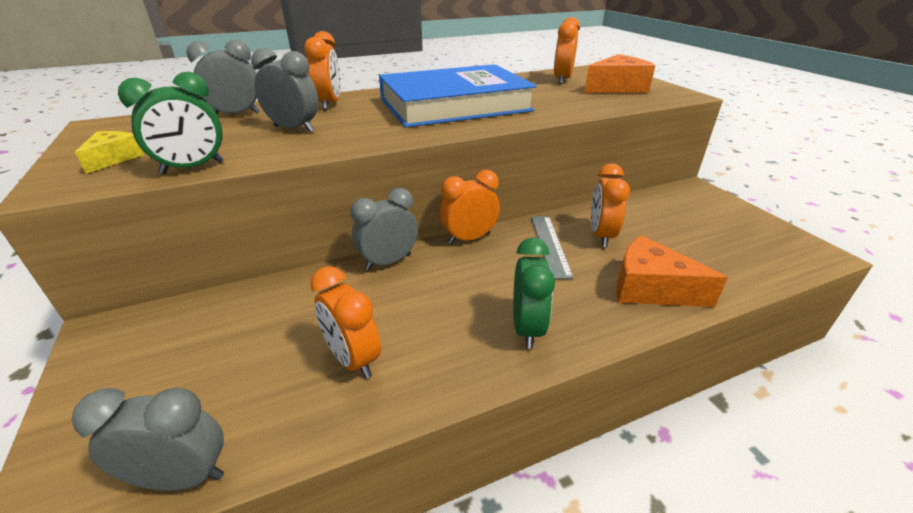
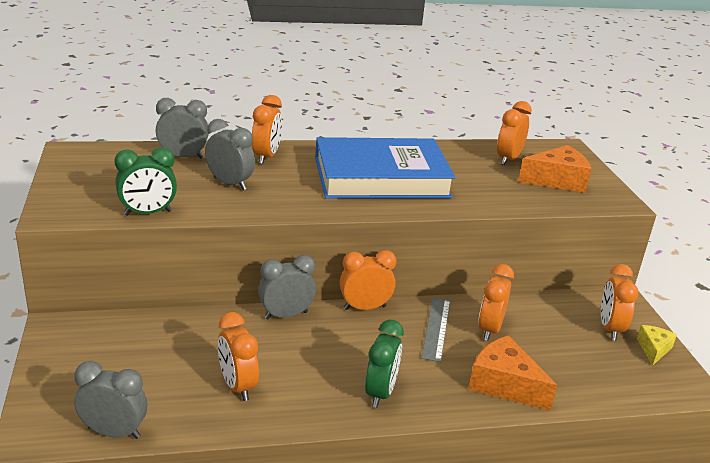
camera: 10 degrees right, 5 degrees down
yellow cheese [75,131,144,174] -> yellow cheese moved to [637,325,677,366]
none -> orange clock [601,264,639,341]

